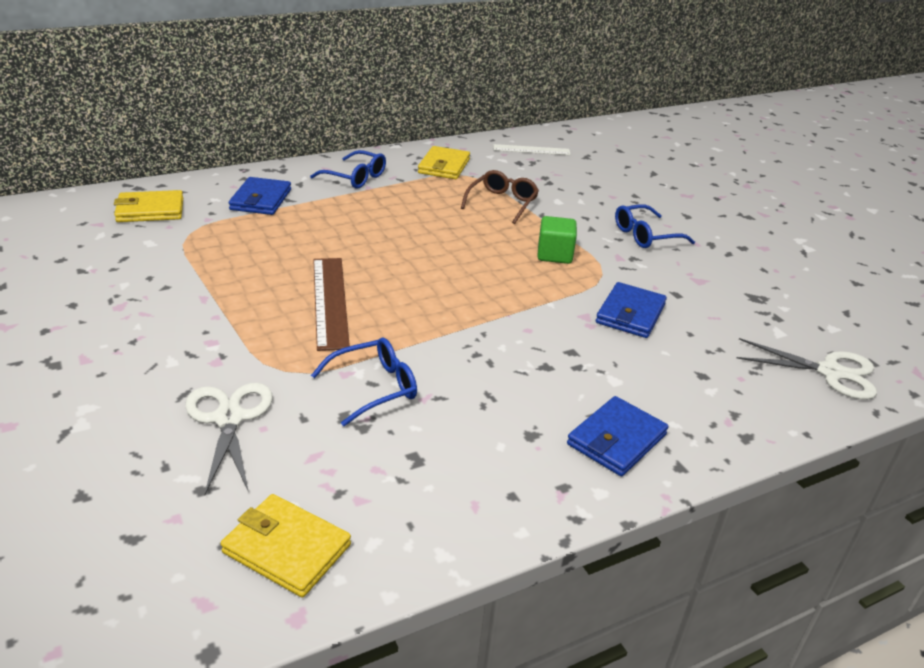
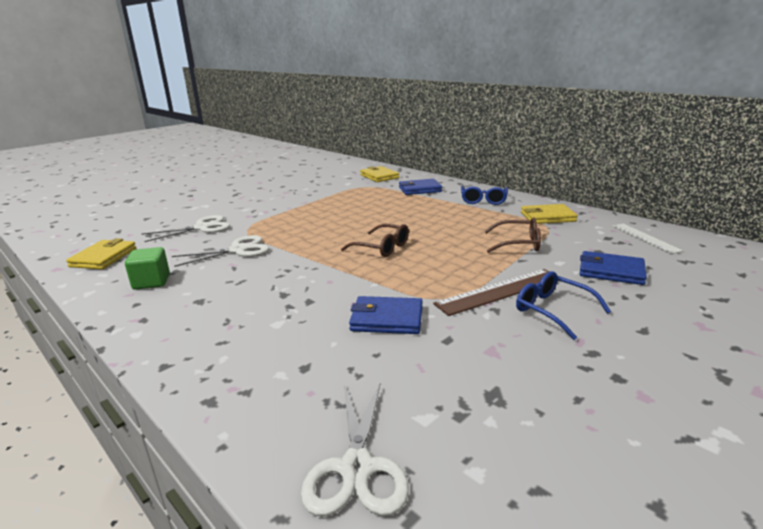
camera: 75 degrees right, 10 degrees down
blue glasses [311,337,417,426] -> white scissors [172,235,269,267]
brown ruler [313,258,350,351] -> brown ruler moved to [433,269,559,316]
green cube [537,216,577,264] -> green cube moved to [125,247,170,290]
blue wallet [567,396,669,476] -> blue wallet moved to [580,251,647,285]
none -> brown glasses [341,224,409,257]

